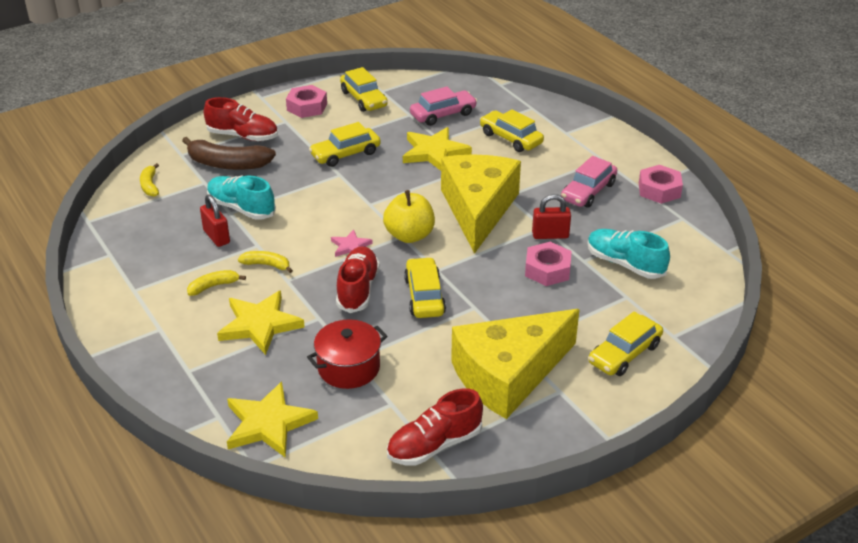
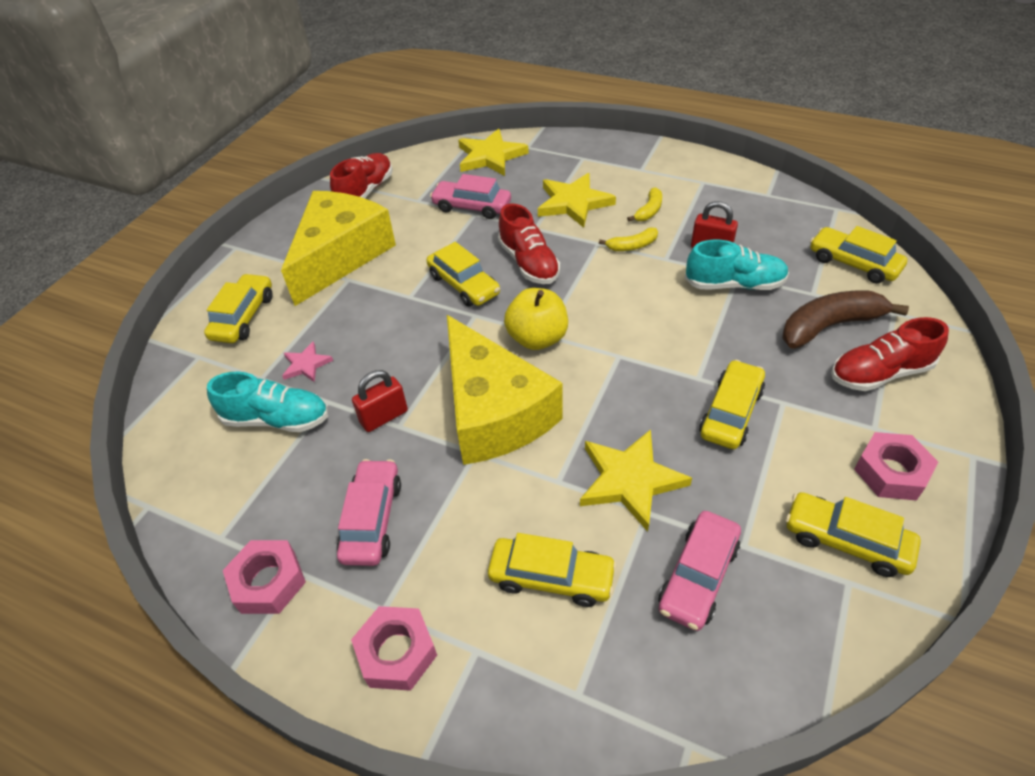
camera: 150 degrees right, 10 degrees up
yellow banana [140,163,159,197] -> yellow car [810,226,907,284]
red pot [307,319,387,389] -> pink car [430,174,511,219]
pink star [331,229,373,257] -> pink star moved to [282,341,333,382]
pink nut [525,242,571,286] -> pink nut moved to [351,606,437,691]

